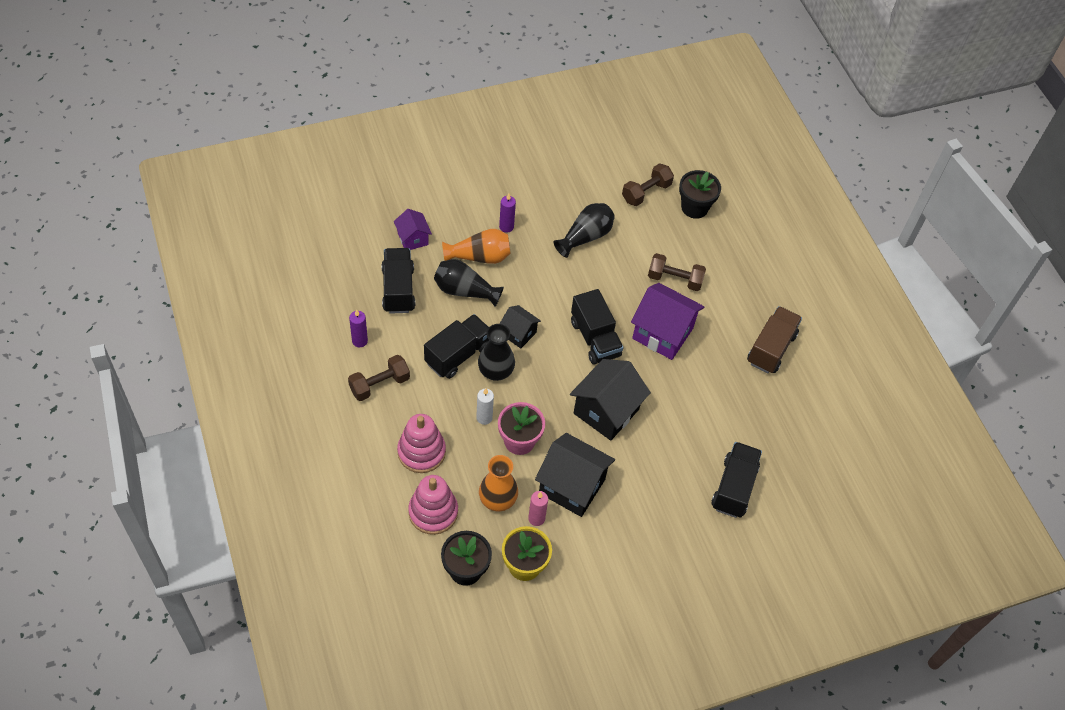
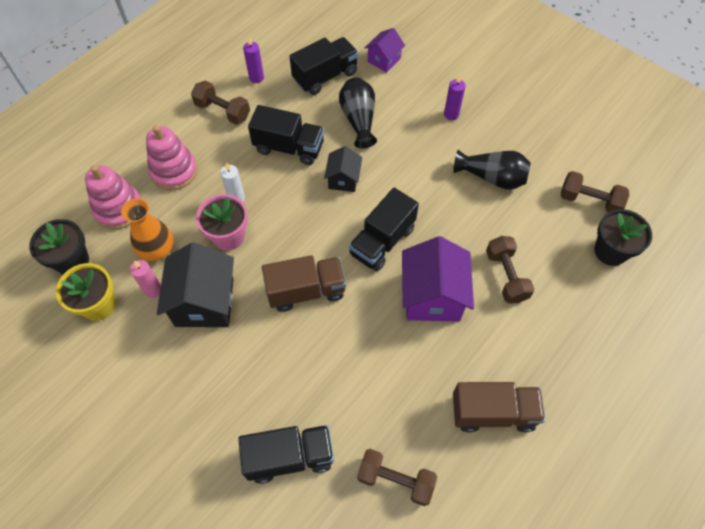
camera: 65 degrees right, 5 degrees up
orange vase [442,229,511,264] -> none
black vase [478,324,515,381] -> none
black house [570,359,651,441] -> brown truck [262,255,346,312]
none -> brown dumbbell [357,449,437,506]

